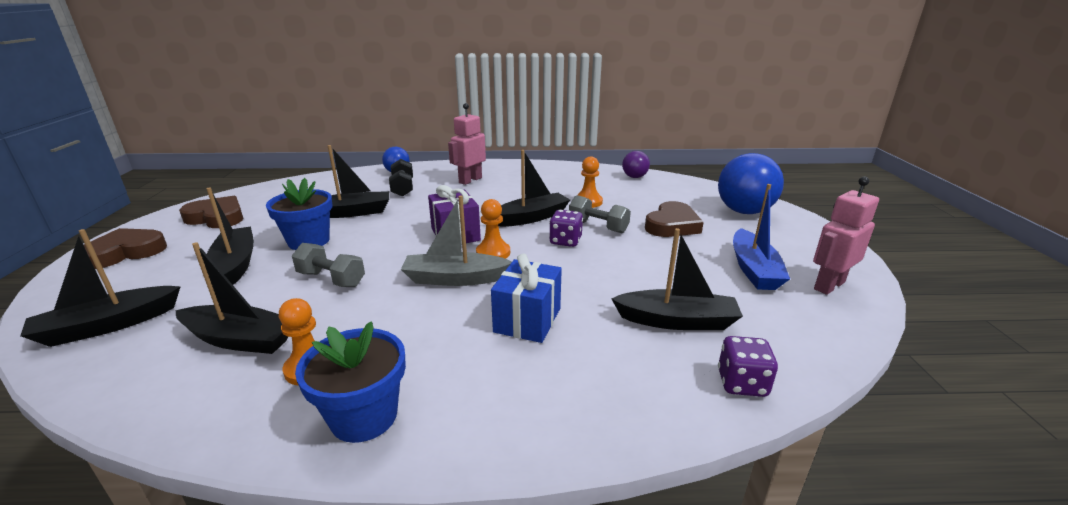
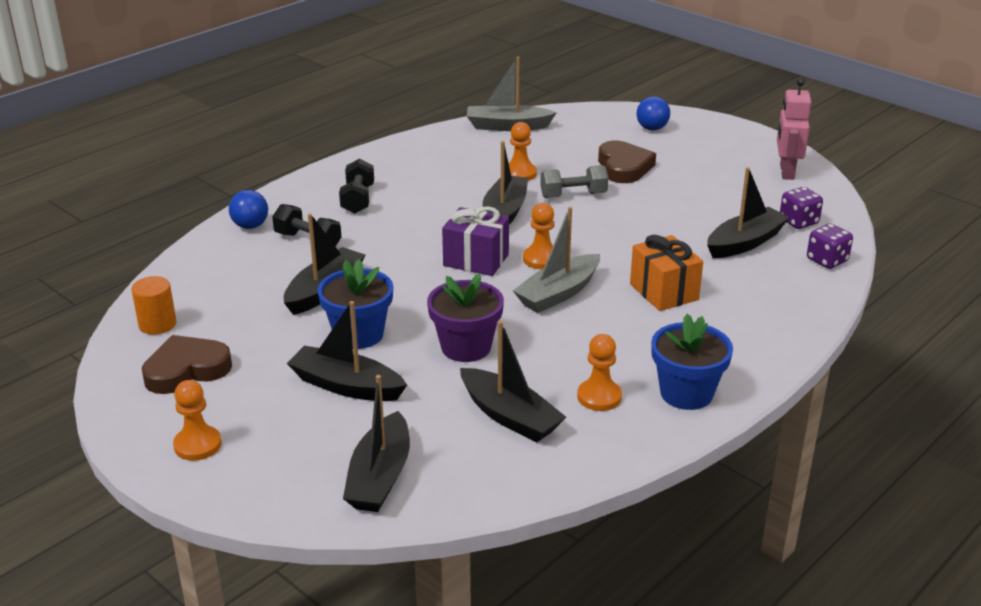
camera: 45 degrees left, 5 degrees up
brown heart [84,228,167,269] -> orange pawn [173,380,222,461]
black boat [175,242,288,354] -> black boat turned 75 degrees clockwise [460,321,566,442]
grey dumbbell [292,243,365,287] -> purple flower pot [427,273,504,362]
pink robot [448,103,486,185] -> black dumbbell [339,158,374,214]
blue gift [491,253,562,343] -> orange gift [630,235,703,311]
purple dice [549,210,583,247] -> purple dice moved to [780,187,823,229]
purple ball [622,151,650,178] -> grey boat [467,57,557,131]
blue ball [718,153,784,214] -> blue ball [637,96,670,130], size x0.53
blue boat [733,184,790,290] -> none
none -> orange cylinder [131,276,176,335]

